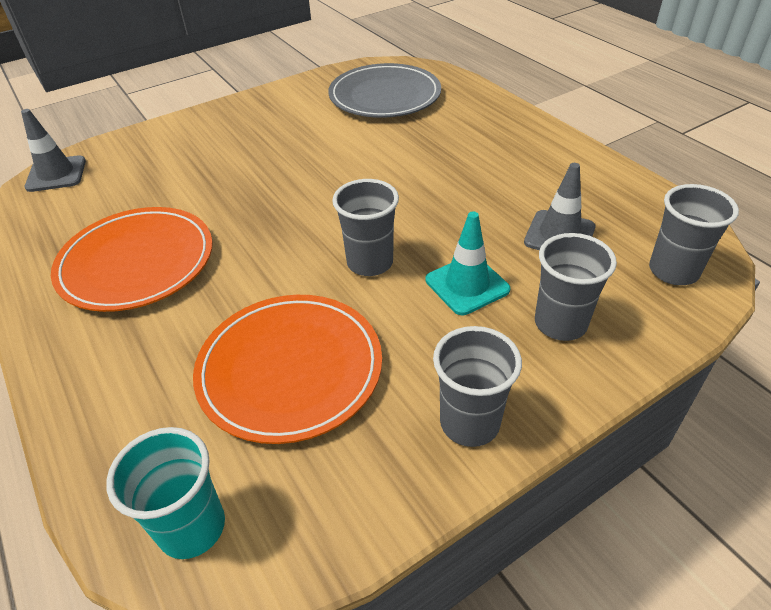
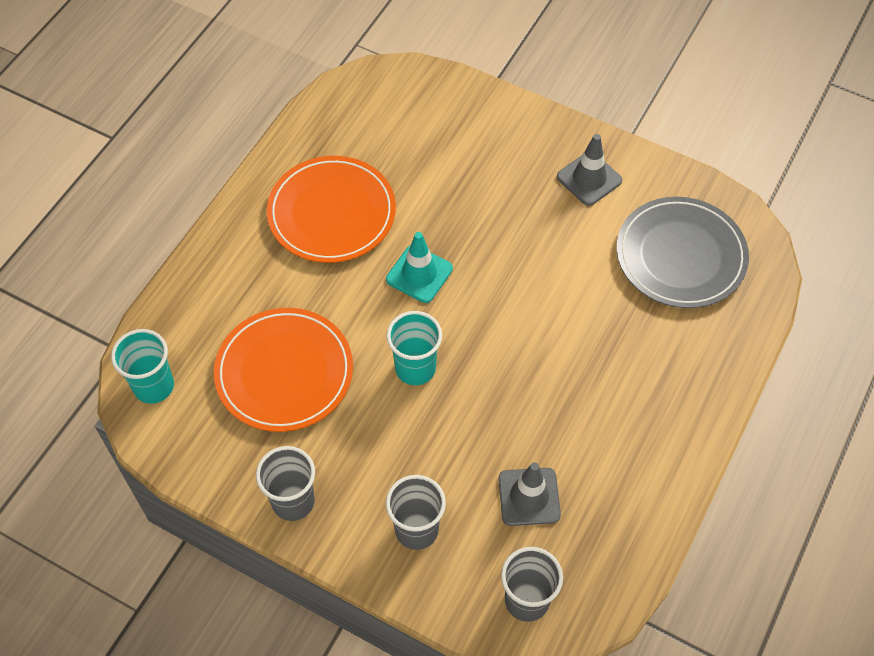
camera: 60 degrees right, 15 degrees up
grey traffic cone [21,109,86,192] -> grey traffic cone moved to [557,134,622,206]
grey cup [332,179,399,276] -> turquoise cup [387,311,442,385]
turquoise traffic cone [426,211,511,315] -> turquoise traffic cone moved to [386,232,453,303]

